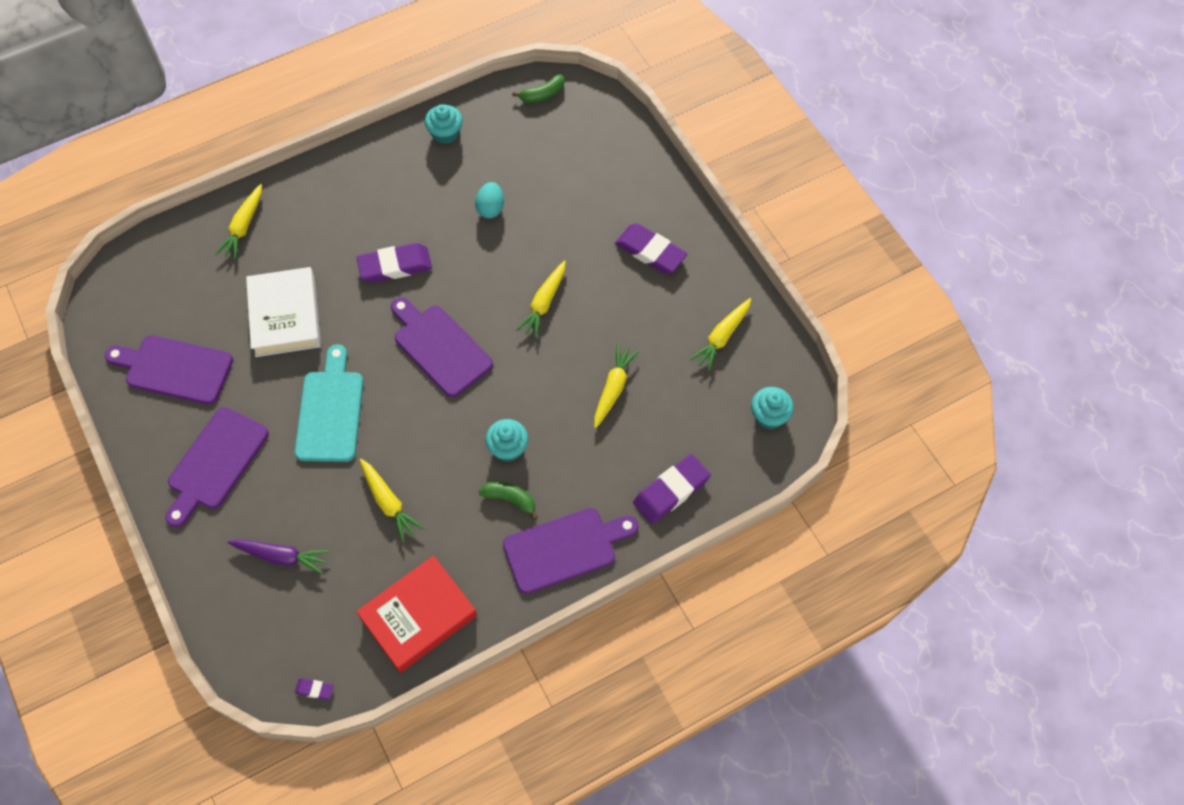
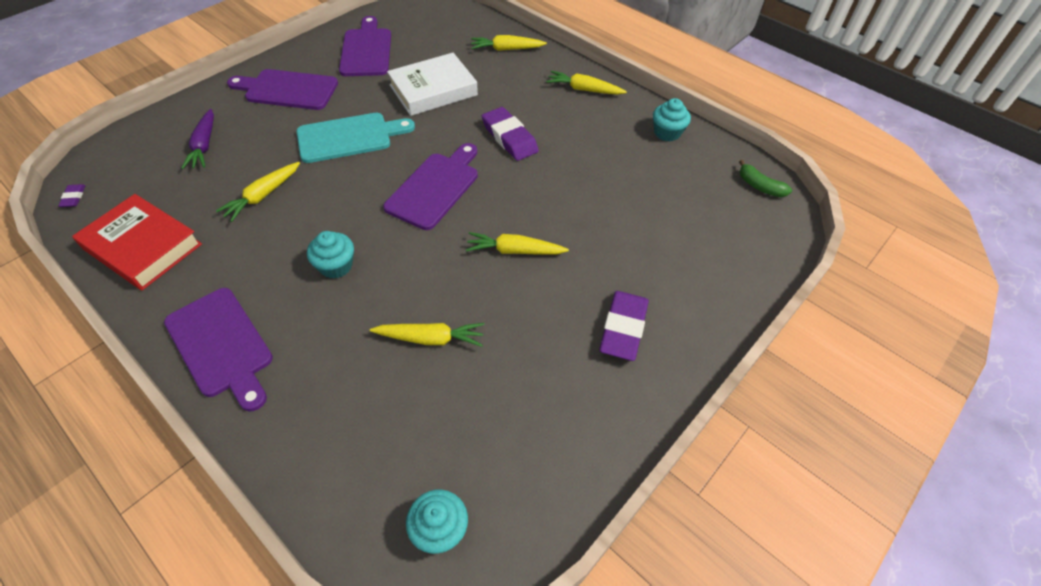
camera: 70 degrees right, 10 degrees down
turquoise egg [475,182,504,218] -> none
green banana [479,482,538,520] -> none
purple eraser [633,454,711,524] -> none
yellow carrot [690,298,751,371] -> yellow carrot moved to [546,71,627,95]

